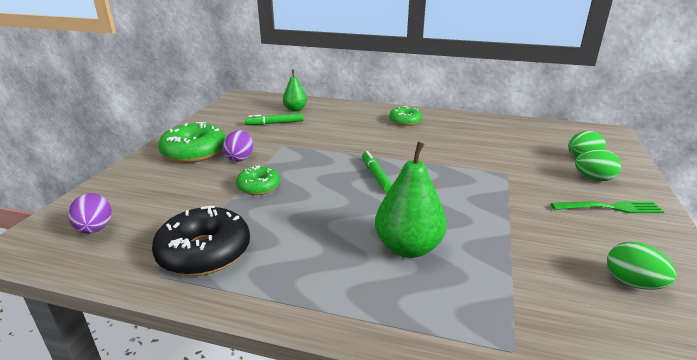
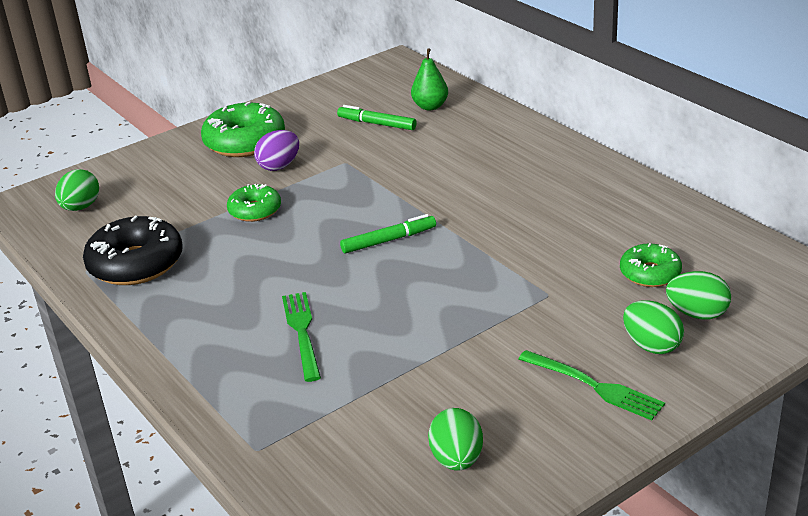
camera: 40 degrees right, 5 degrees up
purple egg [68,193,112,234] -> green egg [55,169,99,211]
green marker [362,151,393,193] -> green marker turned 45 degrees clockwise [340,214,436,253]
green pear [375,142,446,258] -> green fork [282,292,321,382]
green donut [389,106,422,126] -> green donut moved to [620,243,682,287]

